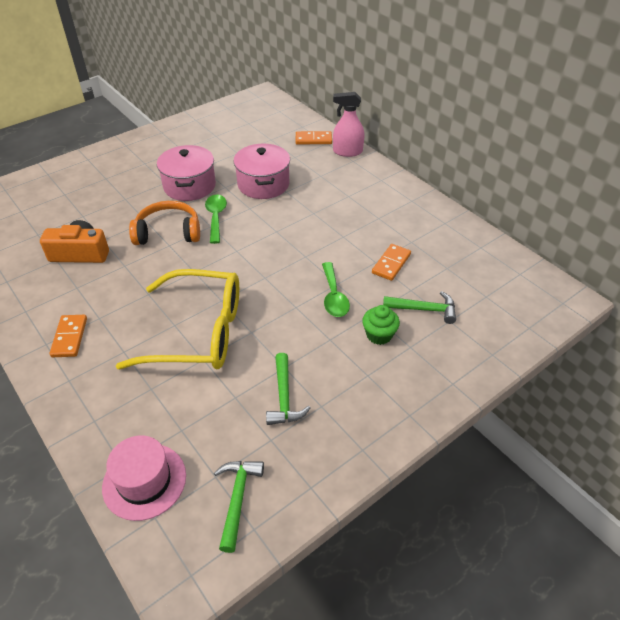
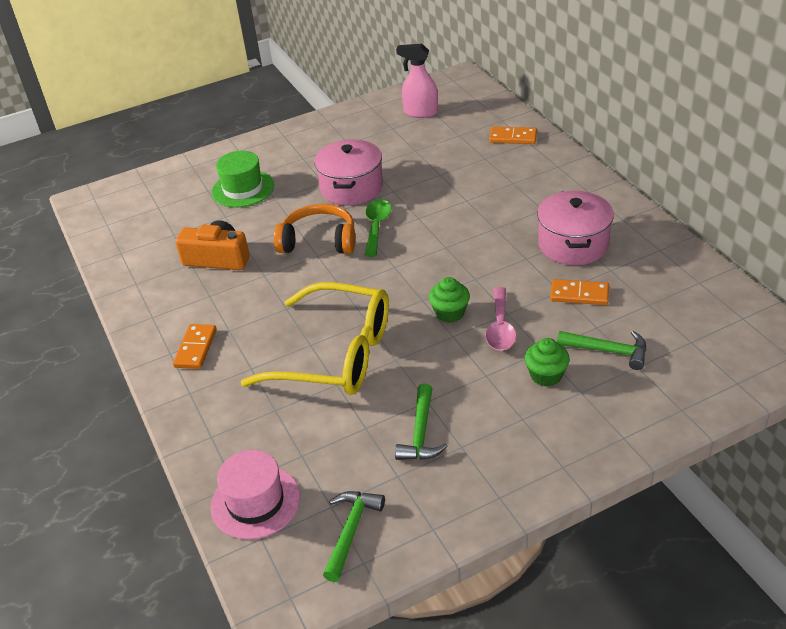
camera: 15 degrees right, 5 degrees down
pink pot [234,144,290,199] -> pink pot moved to [537,191,614,265]
green spoon [322,262,350,317] -> pink spoon [486,287,516,351]
pink spray bottle [333,92,365,157] -> pink spray bottle moved to [396,44,438,118]
orange domino [372,244,411,281] -> orange domino turned 60 degrees clockwise [550,279,609,305]
none -> green hat [212,151,274,208]
none -> green cupcake [429,277,470,323]

